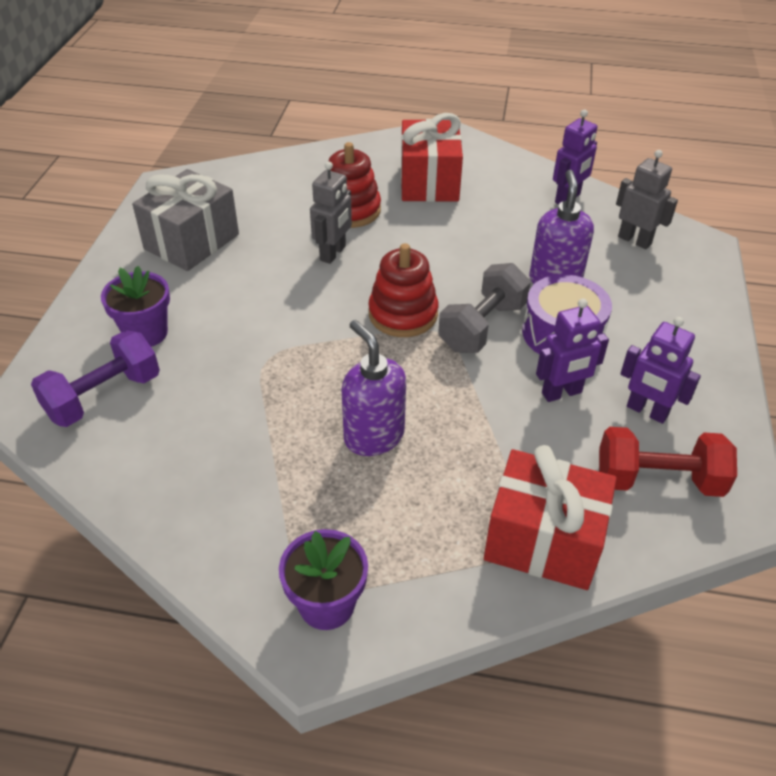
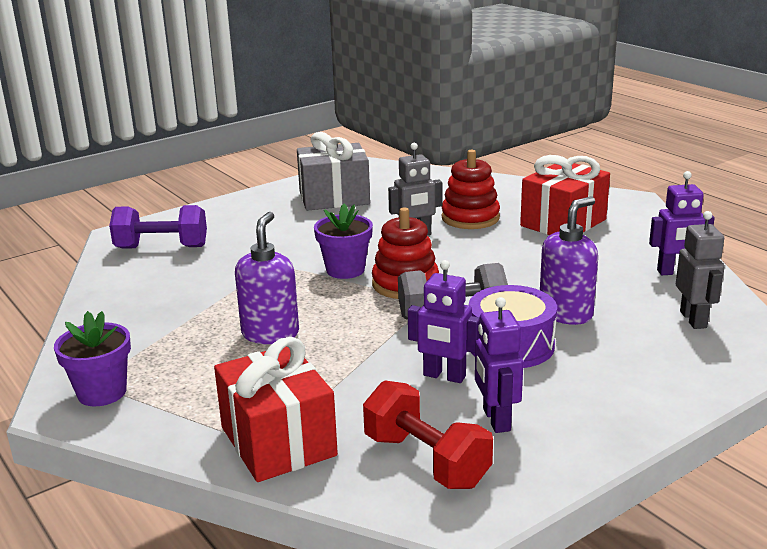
camera: 45 degrees right, 20 degrees down
purple flower pot [101,266,170,347] -> purple flower pot moved to [314,204,373,279]

